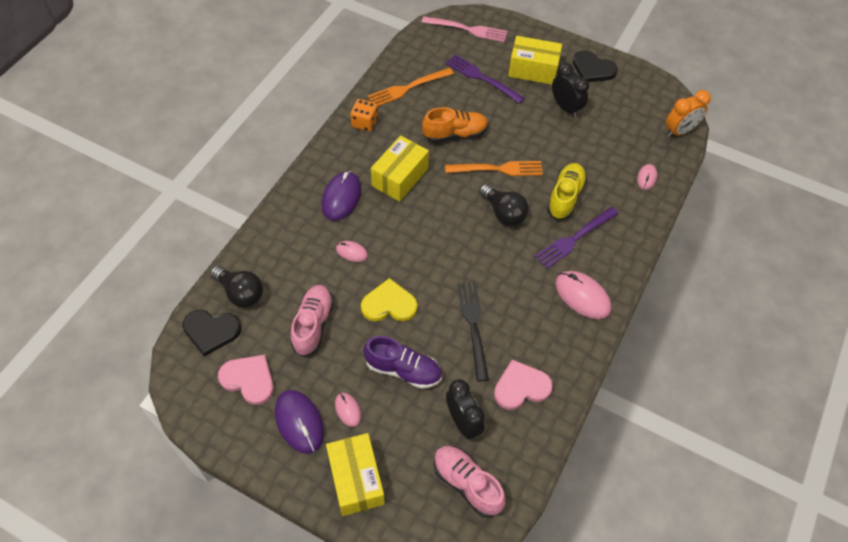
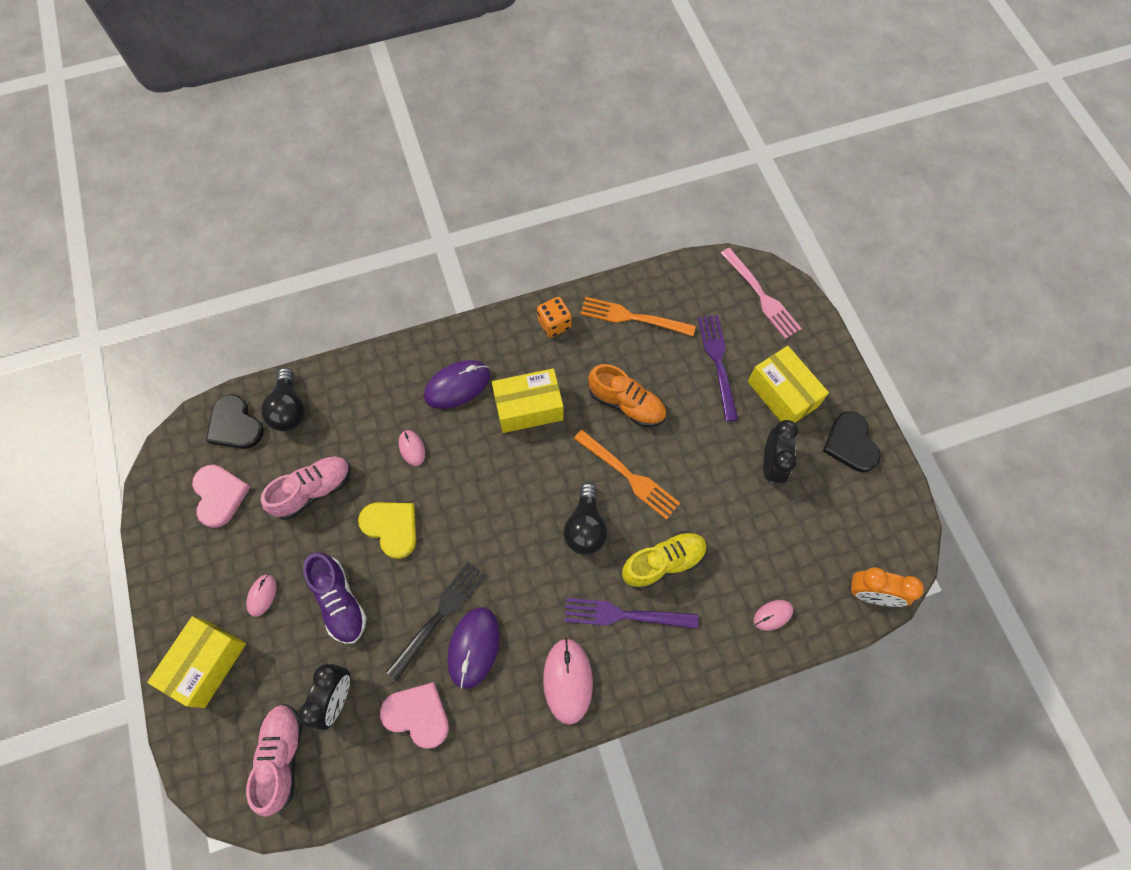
camera: 45 degrees right, 10 degrees up
purple mouse [275,390,324,454] -> purple mouse moved to [447,607,500,689]

